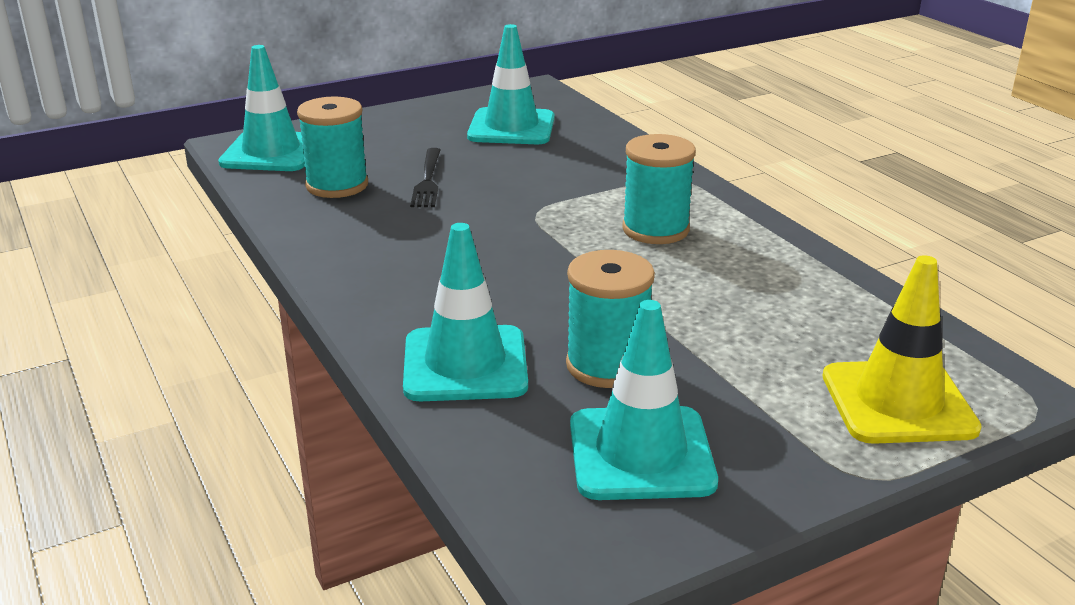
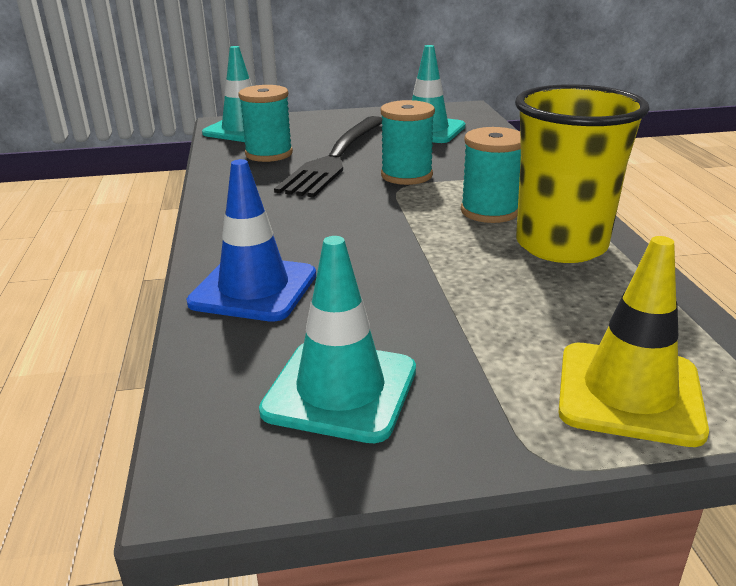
camera: 20 degrees right, 0 degrees up
turquoise traffic cone [403,223,528,401] -> blue traffic cone [187,159,316,322]
black fork [410,148,440,207] -> black fork [274,116,382,197], size x2.10
turquoise spool [566,250,655,388] -> turquoise spool moved to [381,100,435,185]
none -> yellow cup [515,84,649,263]

